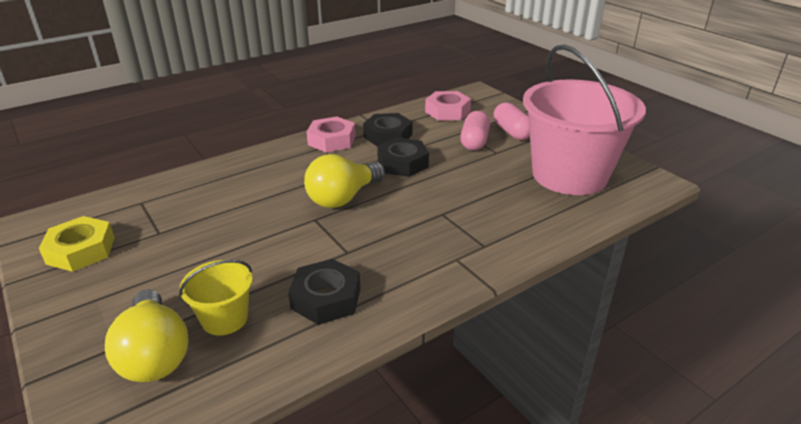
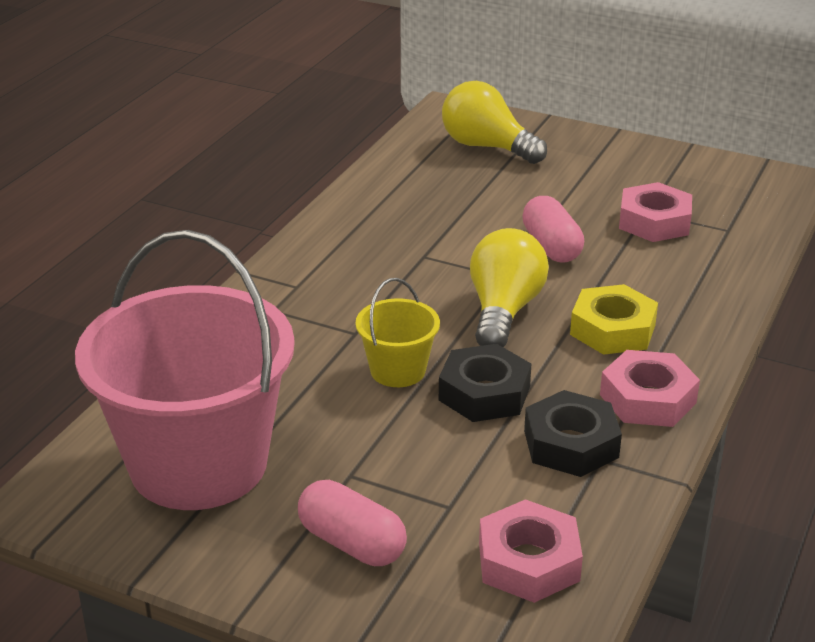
camera: 150 degrees right, 0 degrees up
yellow nut [39,216,115,272] -> yellow nut moved to [570,284,658,355]
yellow bucket [179,260,253,335] -> yellow bucket moved to [356,278,440,387]
black nut [288,259,361,325] -> none
pink capsule [460,111,490,151] -> pink capsule moved to [522,196,584,262]
none -> pink nut [619,182,692,242]

